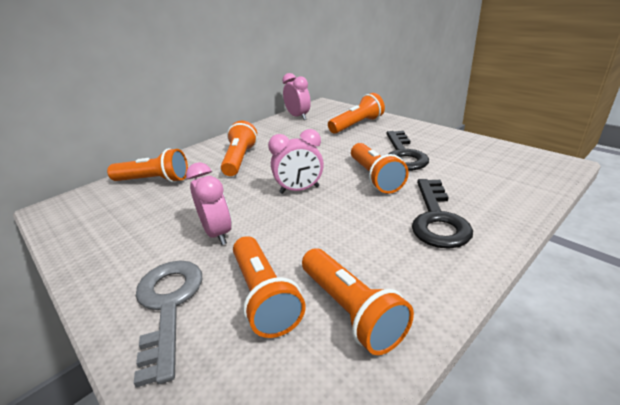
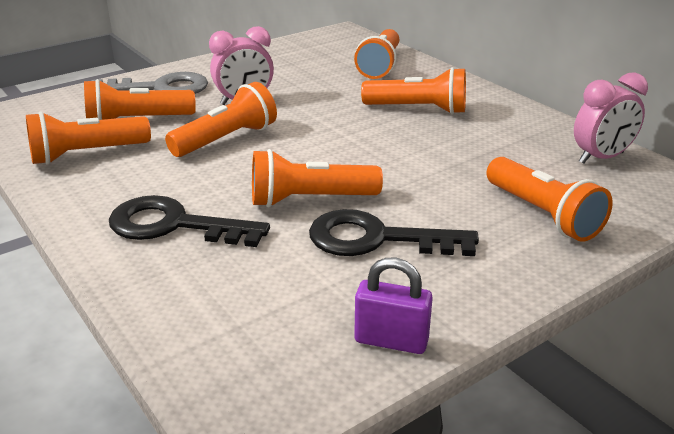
camera: 95 degrees right, 0 degrees up
pink clock [268,129,324,194] -> none
none -> orange flashlight [165,82,277,157]
none -> purple padlock [354,258,433,354]

